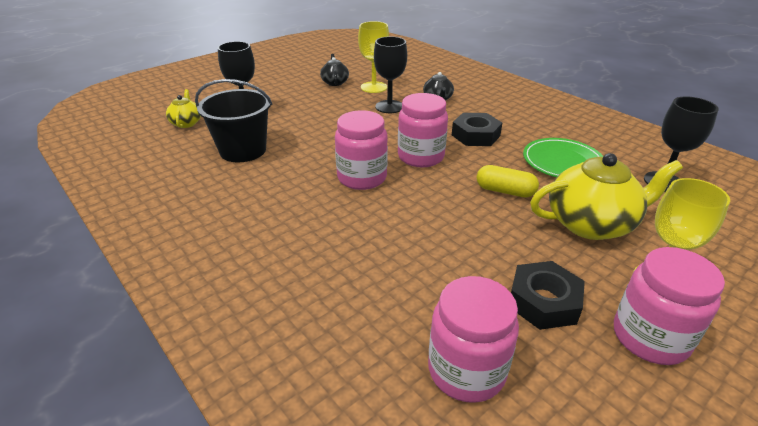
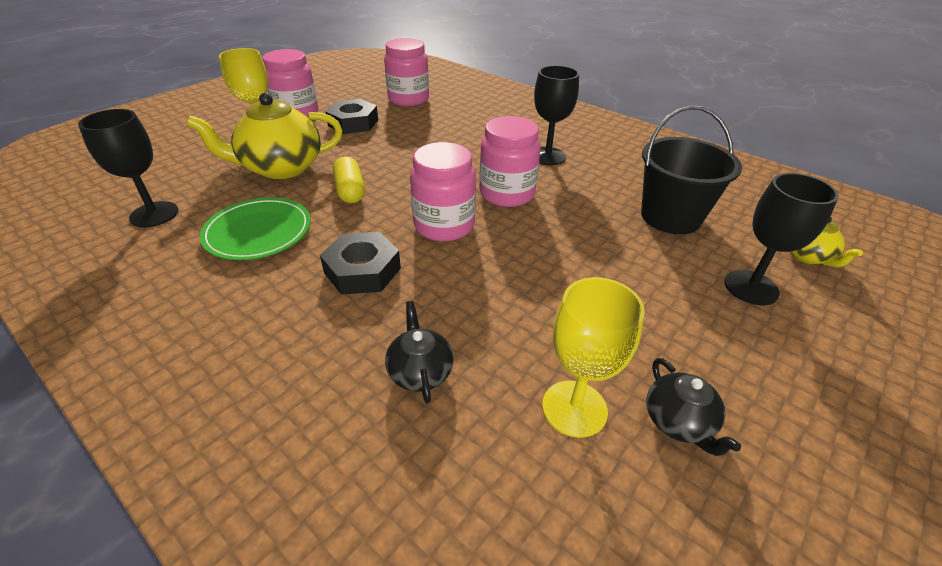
camera: 170 degrees right, 5 degrees up
black goblet [374,36,407,113] -> black goblet moved to [534,65,579,165]
yellow capsule [477,165,539,198] -> yellow capsule turned 60 degrees clockwise [333,157,365,203]

